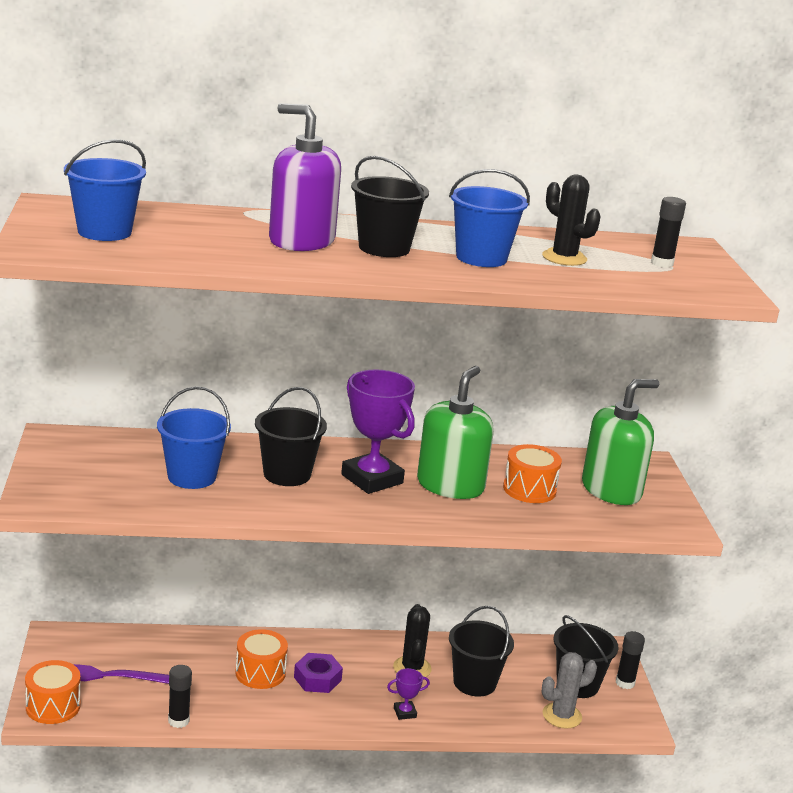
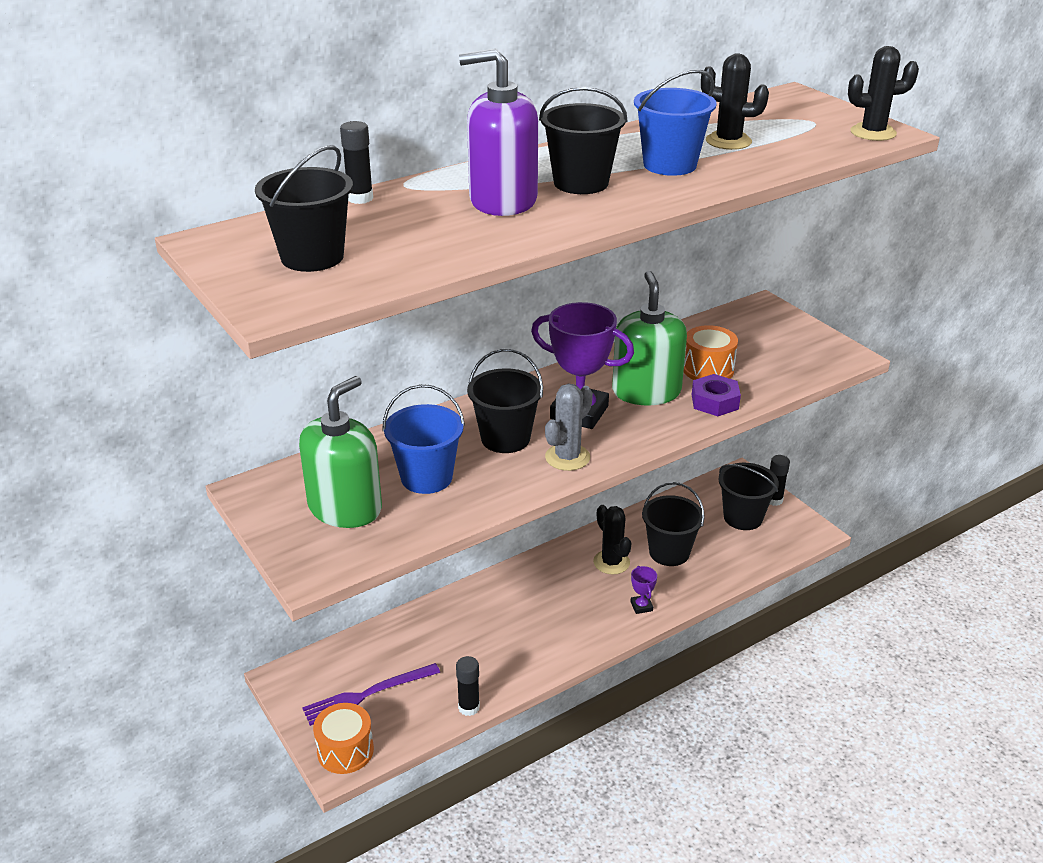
camera: 25 degrees left, 10 degrees up
blue bucket [64,139,146,241] -> black bucket [255,145,353,272]
orange drum [235,629,288,689] -> none
purple nut [294,653,343,693] -> purple nut moved to [692,374,741,416]
purple trophy [387,668,430,720] -> purple trophy turned 60 degrees counterclockwise [630,566,657,614]
grey cactus [542,652,597,729] -> grey cactus moved to [545,384,593,471]
green soap dispenser [582,379,659,505] -> green soap dispenser moved to [299,376,382,528]
black glue stick [651,197,686,268] -> black glue stick moved to [340,121,373,204]
none -> black cactus [848,46,919,141]

